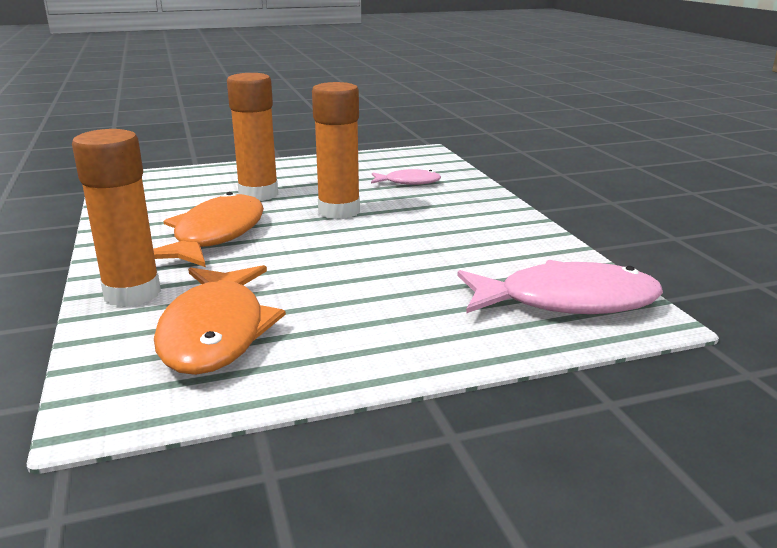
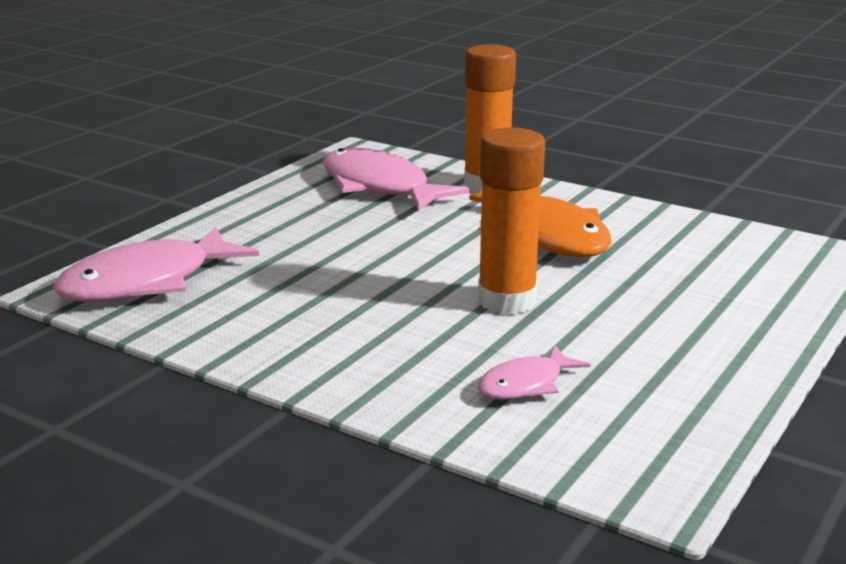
camera: 140 degrees right, 0 degrees up
orange fish [154,265,286,375] -> pink fish [322,148,469,211]
orange glue stick [227,73,278,201] -> none

